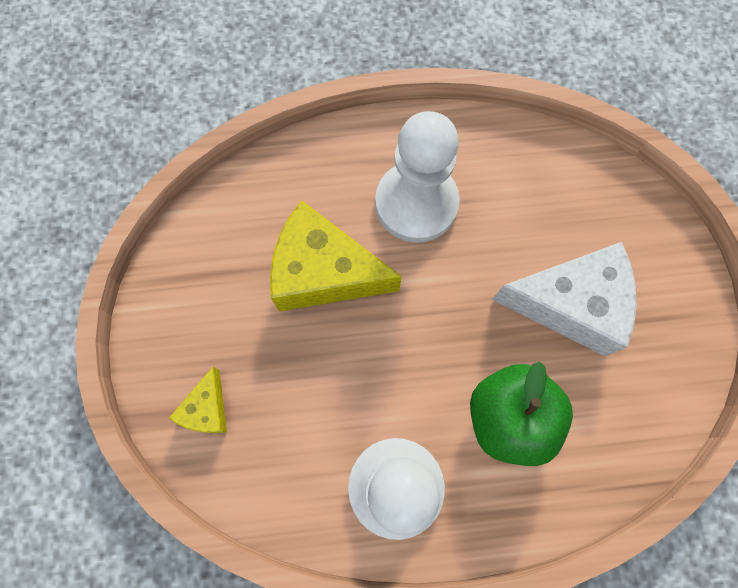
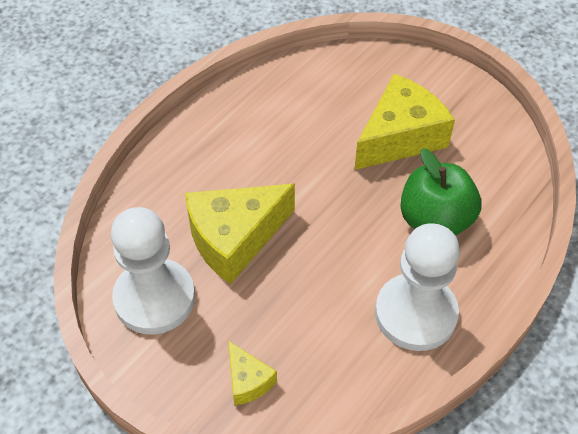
camera: 45 degrees left, 20 degrees down
white pawn [375,111,460,243] -> white pawn moved to [111,207,195,335]
white cheese [492,242,637,356] -> yellow cheese [354,74,455,170]

